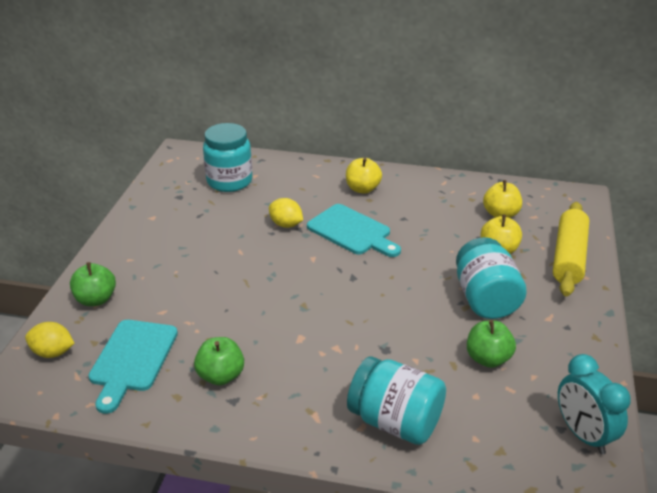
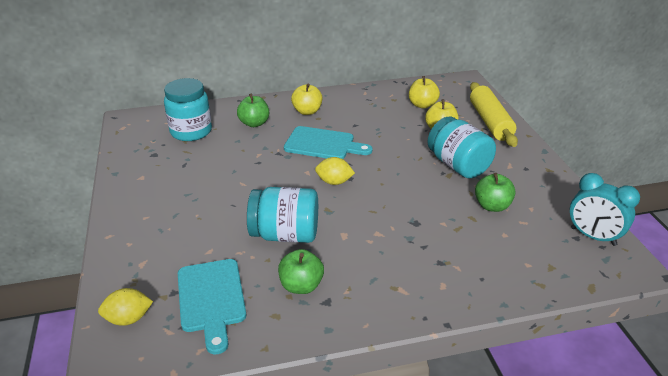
camera: 25 degrees left, 0 degrees up
green apple [70,262,116,306] -> green apple moved to [237,94,269,127]
yellow lemon [269,198,303,228] -> yellow lemon moved to [315,157,355,185]
turquoise jar [347,356,446,445] -> turquoise jar moved to [247,187,318,243]

